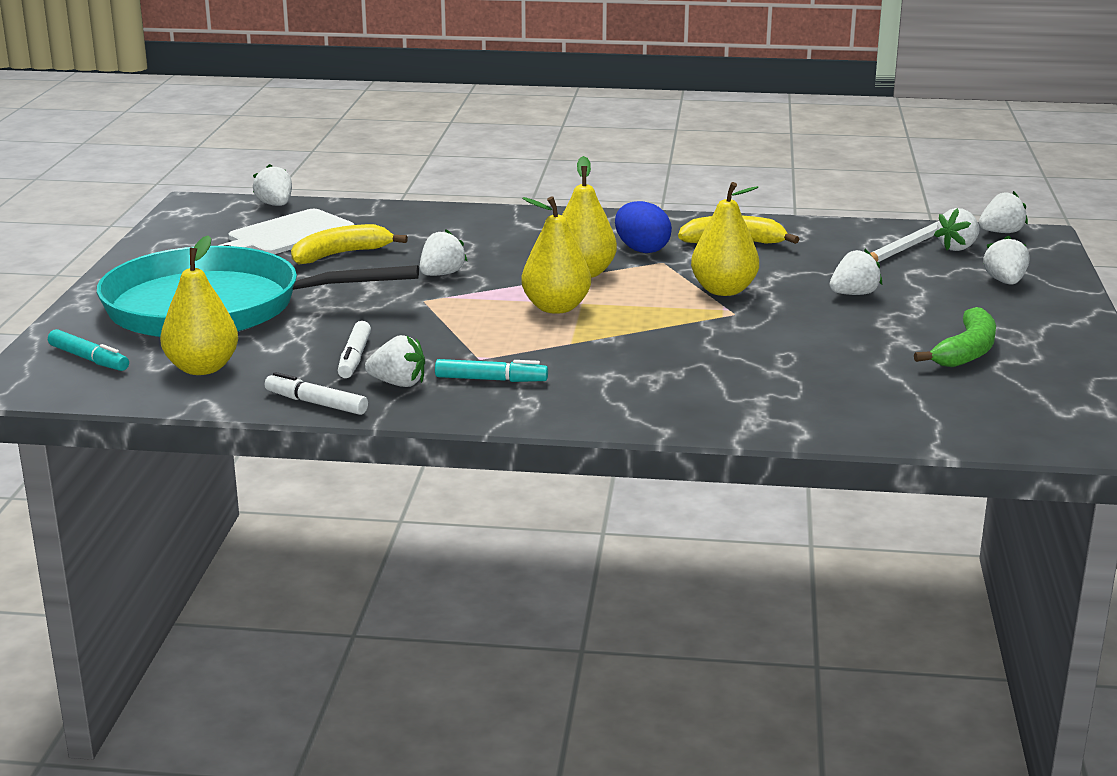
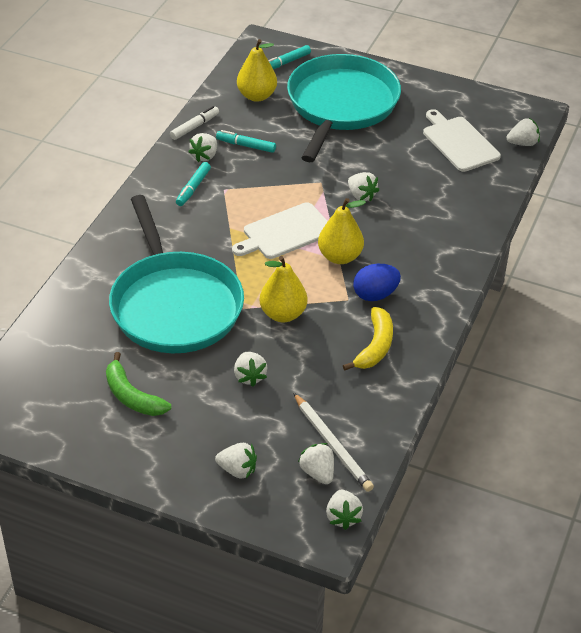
camera: 105 degrees right, 20 degrees up
yellow banana [291,224,408,265] -> none
white marker [338,321,371,378] -> turquoise marker [216,130,276,153]
yellow pear [521,196,591,314] -> white cutting board [232,202,328,259]
none -> turquoise pan [109,195,244,353]

